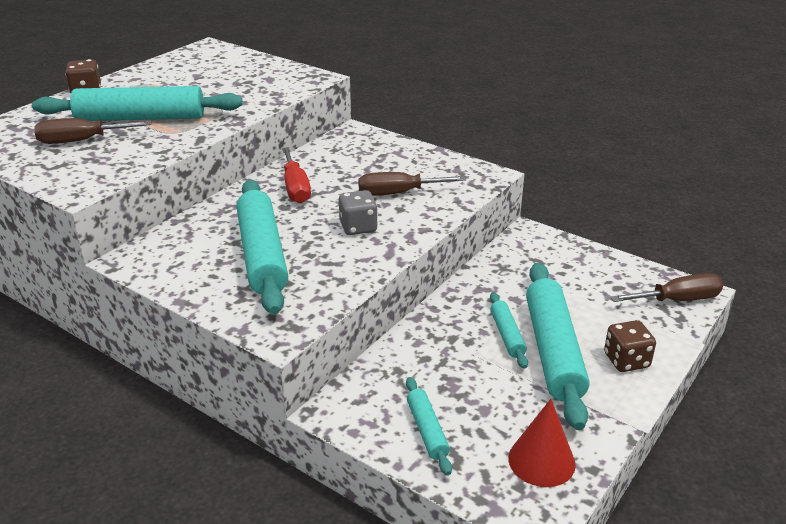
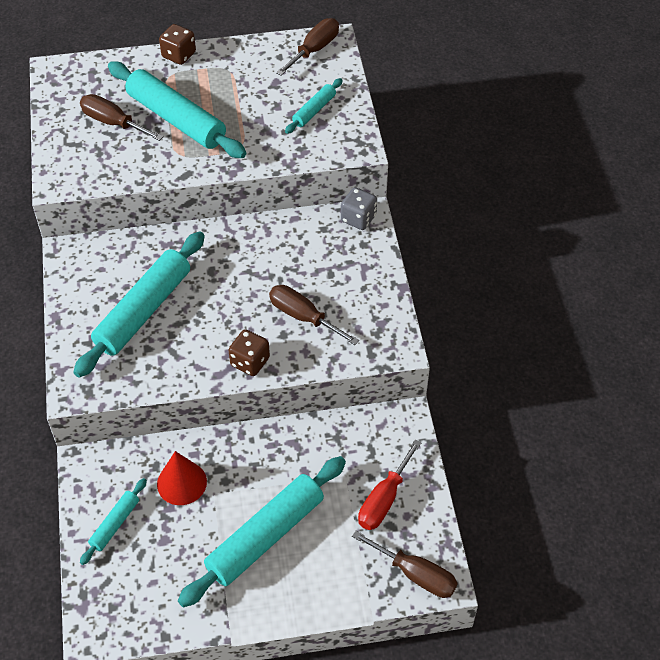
camera: 45 degrees right, 20 degrees up
red screwdriver [282,147,311,203] -> red screwdriver moved to [358,439,422,530]
grey dice [339,190,378,235] -> grey dice moved to [341,187,377,230]
turquoise rolling pin [490,292,528,369] -> turquoise rolling pin moved to [285,78,343,134]
red cone [508,399,576,487] -> red cone moved to [157,451,207,505]
brown dice [604,320,656,372] -> brown dice moved to [229,329,270,376]
none -> brown screwdriver [276,18,339,76]

